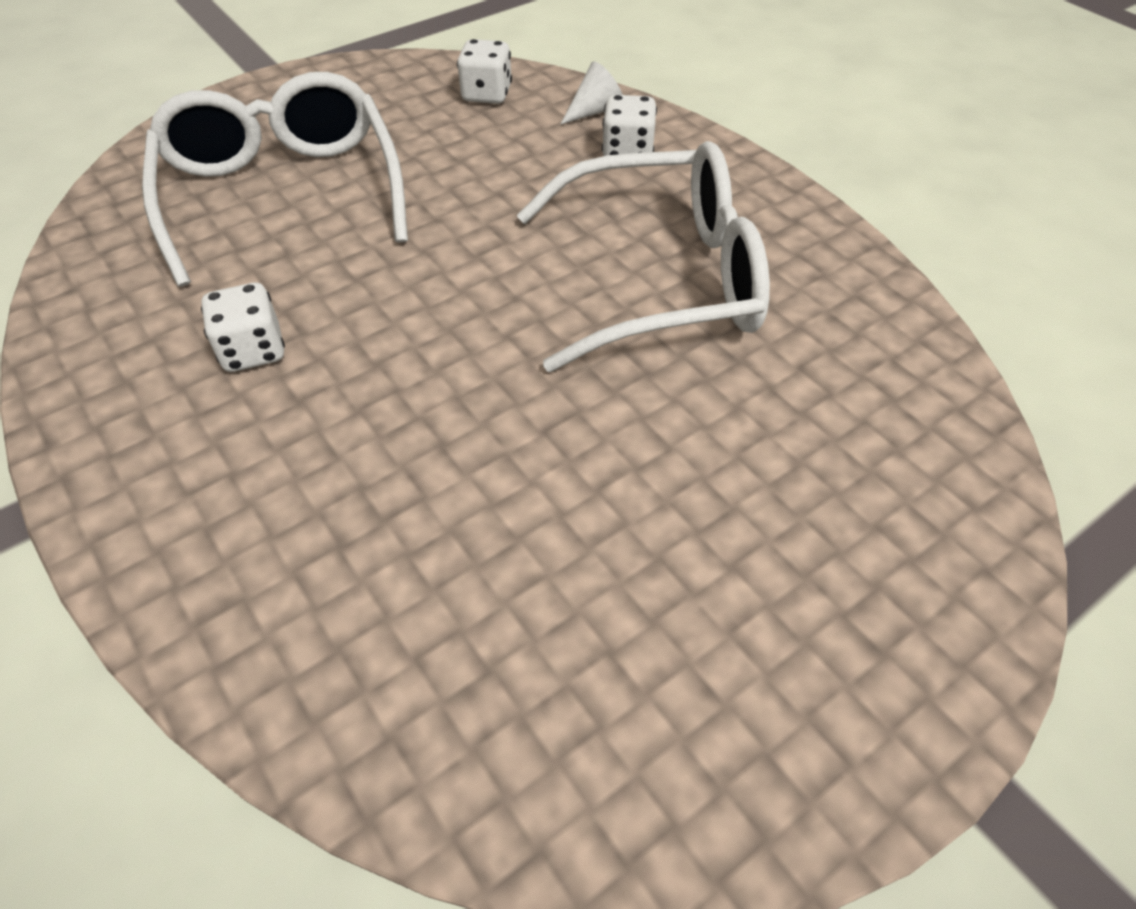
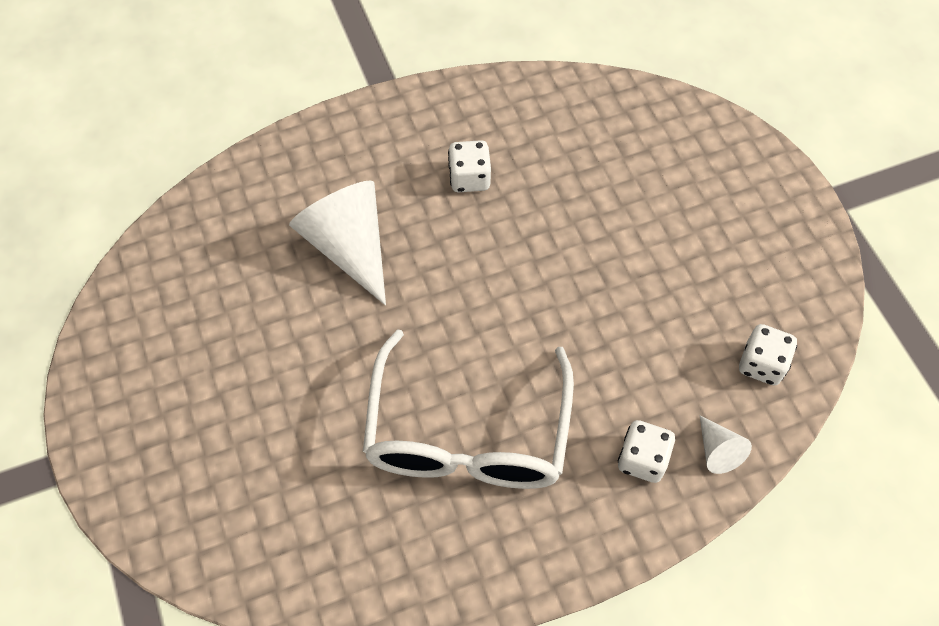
camera: 105 degrees right, 10 degrees up
white glasses [142,72,408,287] -> none
none -> white cone [289,180,386,306]

